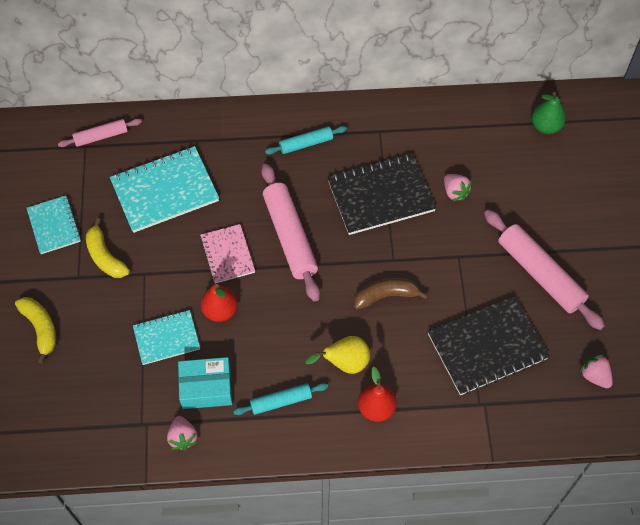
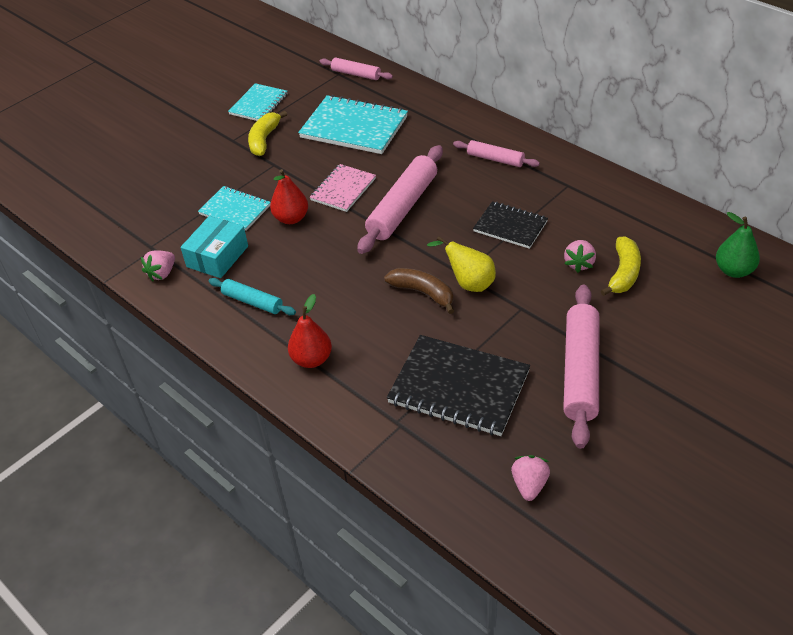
camera: 50 degrees right, 15 degrees down
yellow banana [15,297,56,364] -> yellow banana moved to [601,237,641,296]
turquoise box [178,357,232,409] -> turquoise box turned 75 degrees clockwise [180,216,248,278]
turquoise rolling pin [265,126,347,155] -> pink rolling pin [453,140,540,167]
yellow pear [305,336,370,374] -> yellow pear moved to [427,236,496,292]
black notebook [327,154,436,235] -> black notebook [473,201,548,249], size x0.60

